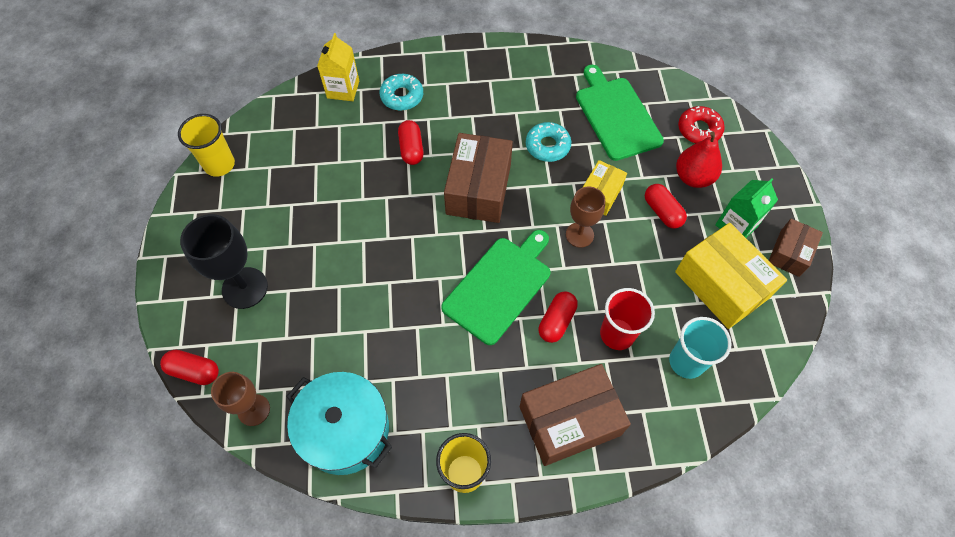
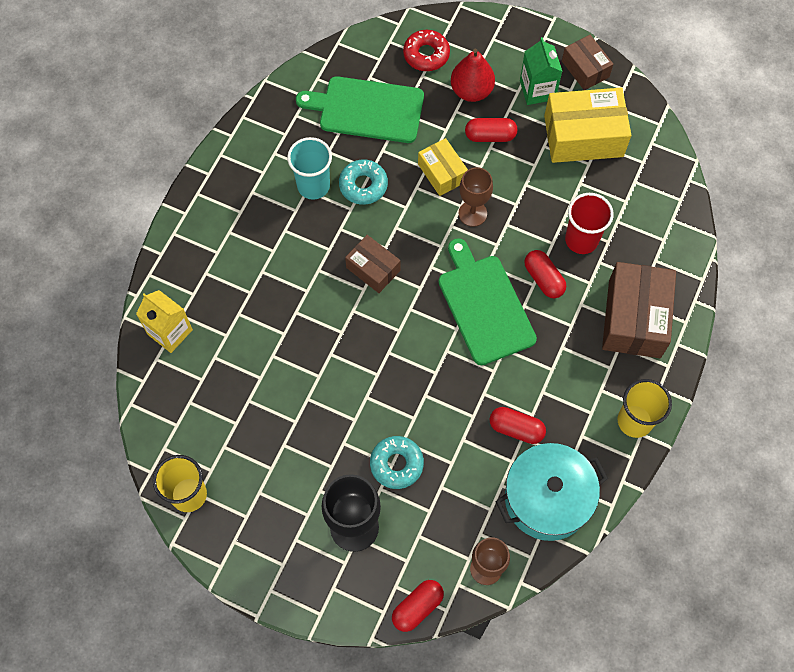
camera: 60 degrees left, 5 degrees up
turquoise donut [380,74,423,111] -> turquoise donut moved to [370,436,424,489]
red capsule [398,120,423,165] -> red capsule moved to [489,407,546,444]
brown box [444,133,513,223] -> brown box [345,235,401,293], size x0.58
turquoise cup [669,317,732,379] -> turquoise cup moved to [287,137,332,200]

